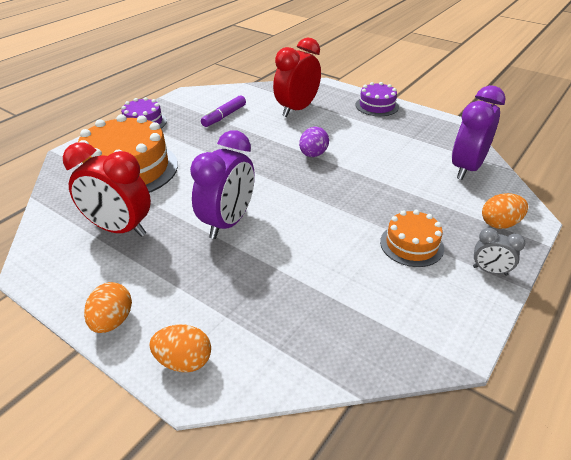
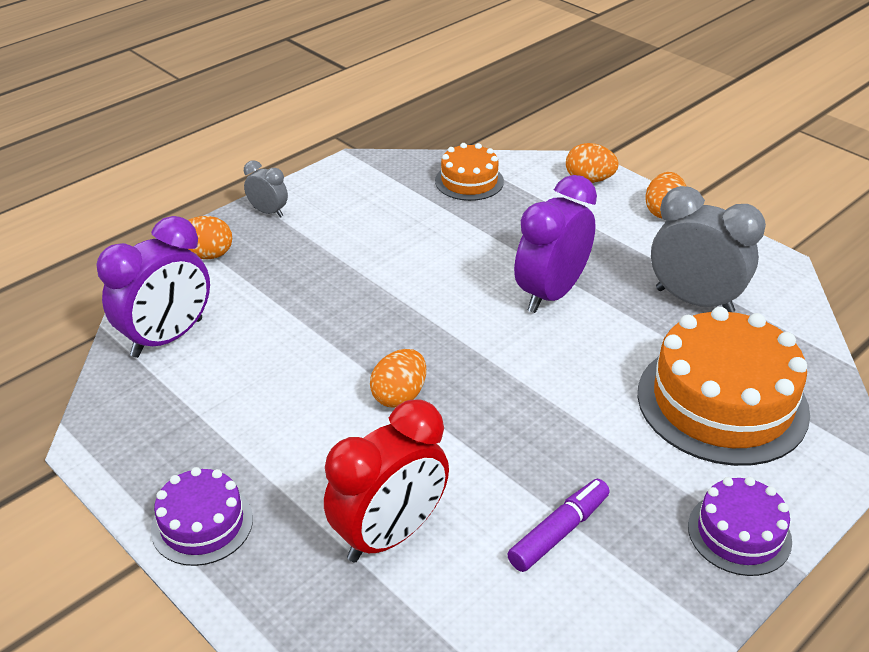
camera: 170 degrees left, 0 degrees up
red clock [63,142,151,237] -> grey clock [651,186,766,312]
purple egg [299,127,329,157] -> orange egg [370,349,426,408]
orange cake [380,210,444,267] -> orange cake moved to [435,143,504,201]

